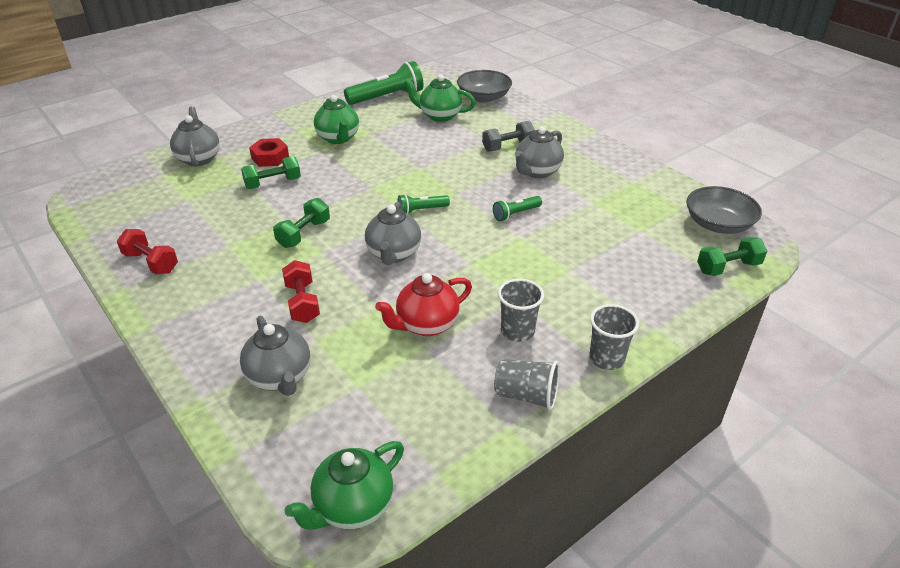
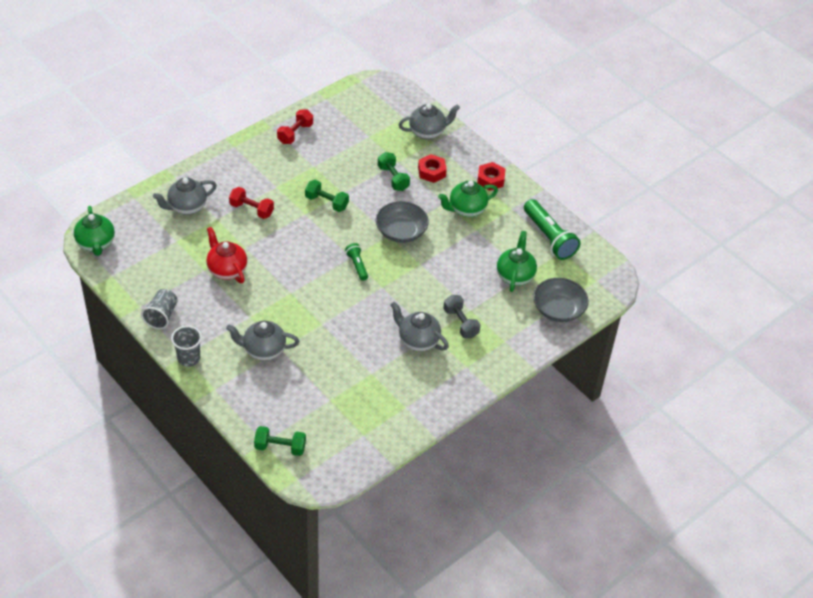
camera: 85 degrees right, 10 degrees up
red dumbbell [282,260,320,323] -> red dumbbell turned 45 degrees clockwise [229,187,274,219]
green teapot [285,441,404,529] -> green teapot turned 150 degrees counterclockwise [74,206,115,256]
grey teapot [365,202,421,265] -> grey teapot moved to [226,321,299,361]
green flashlight [493,196,542,221] -> none
grey cup [498,278,544,342] -> none
grey bowl [686,186,762,234] -> grey bowl moved to [376,201,429,243]
green dumbbell [697,237,767,276] -> green dumbbell turned 60 degrees counterclockwise [254,426,306,456]
none -> red nut [477,162,505,191]

